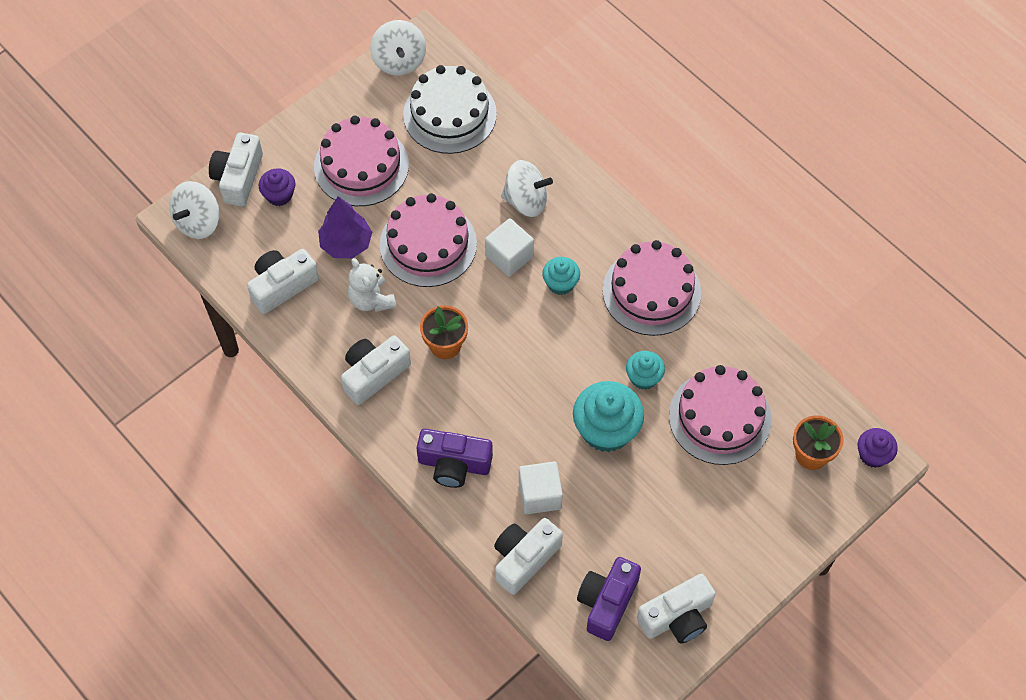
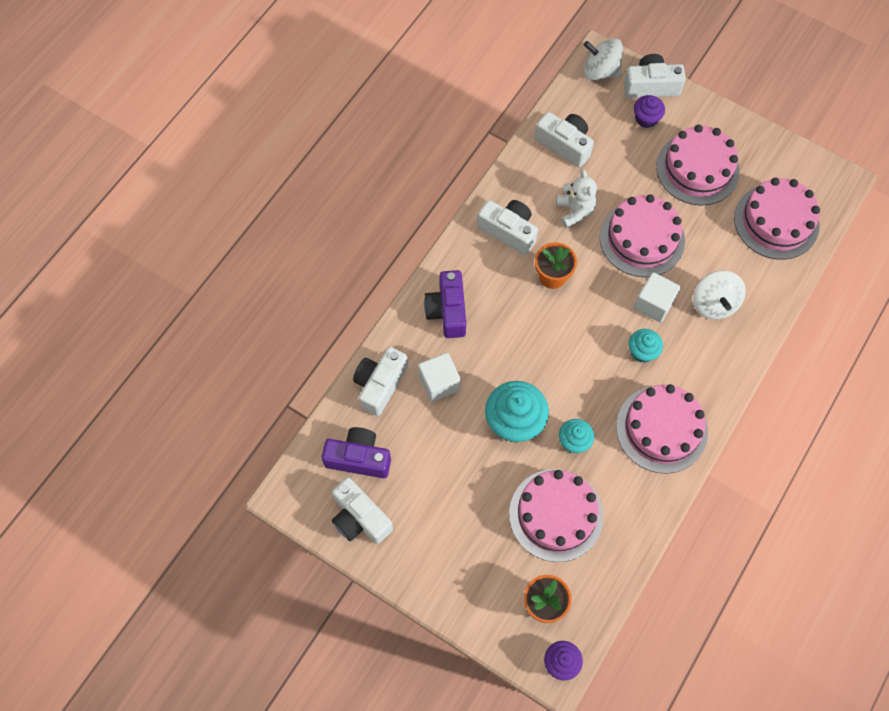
camera: 75 degrees right, 5 degrees up
purple tree [318,196,372,258] -> none
white teddy bear [348,258,396,312] -> white teddy bear turned 120 degrees clockwise [556,169,597,228]
white spinning top [370,20,426,76] -> none
white cake [403,65,497,154] -> pink cake [734,178,820,260]
white camera [494,518,563,595] -> white camera turned 90 degrees counterclockwise [353,347,408,416]

